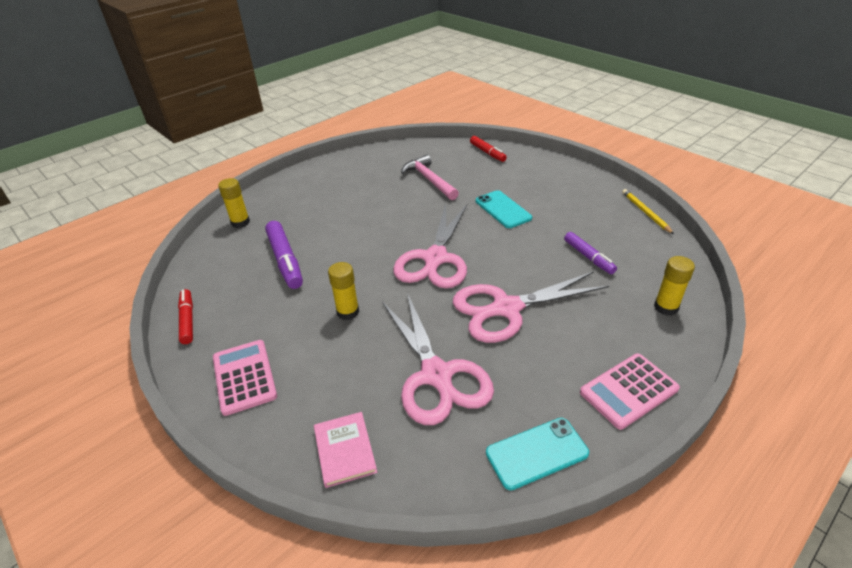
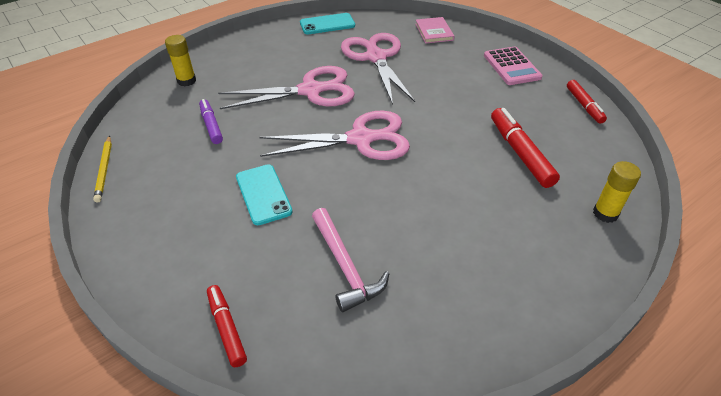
camera: 175 degrees left, 5 degrees up
purple marker [265,221,303,289] -> red marker [491,108,560,188]
yellow glue stick [328,262,359,320] -> none
pink scissors [393,203,468,288] -> pink scissors turned 60 degrees clockwise [259,111,410,160]
pink calculator [580,353,680,430] -> none

